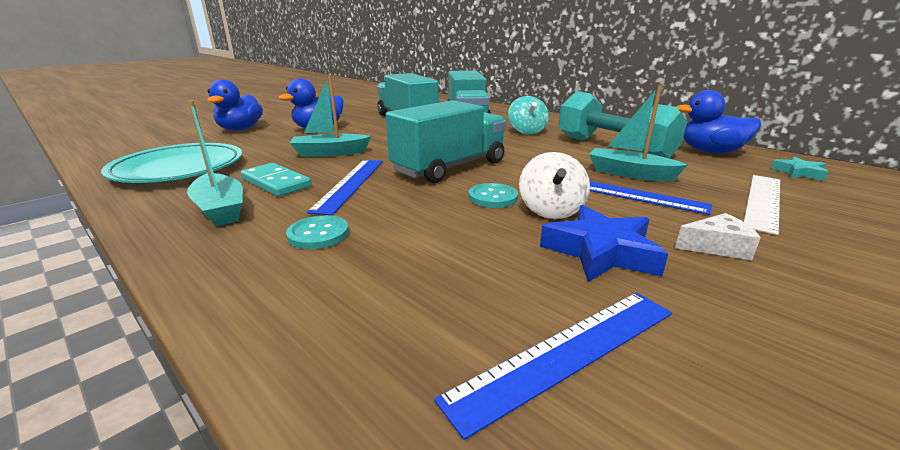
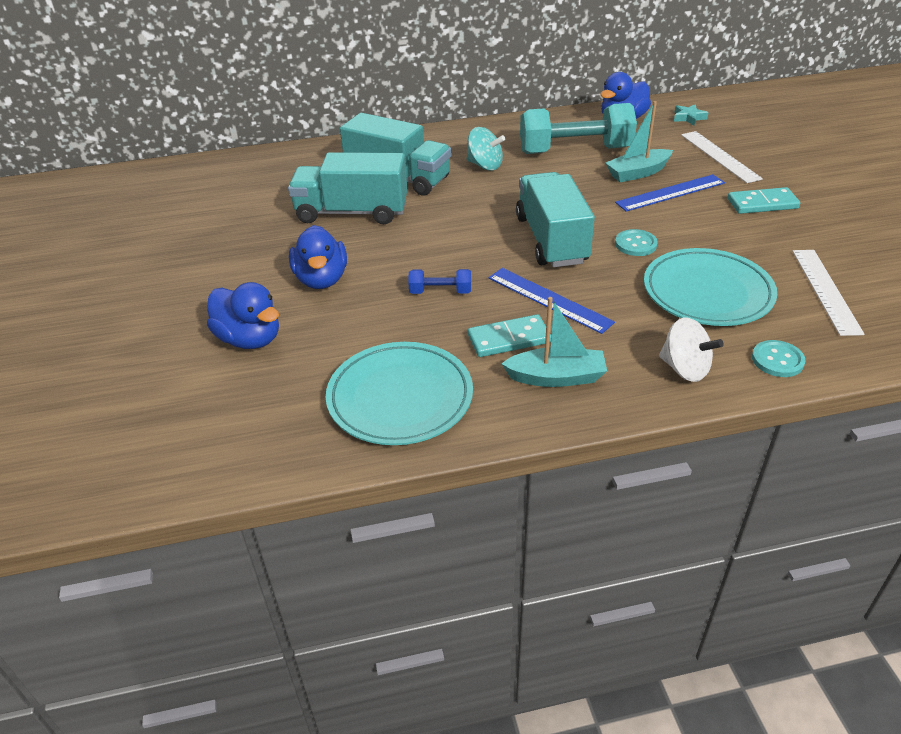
camera: 55 degrees left, 15 degrees up
turquoise button [286,215,349,249] -> turquoise button moved to [752,340,806,377]
turquoise boat [290,74,371,157] -> blue dumbbell [408,269,471,294]
blue ruler [434,292,672,440] -> white ruler [792,250,864,336]
white spinning top [519,152,590,219] -> white spinning top moved to [659,317,724,382]
blue star [540,205,668,282] -> none
white cheese [675,213,761,260] -> turquoise domino [728,187,800,214]
none -> turquoise plate [644,248,777,326]

